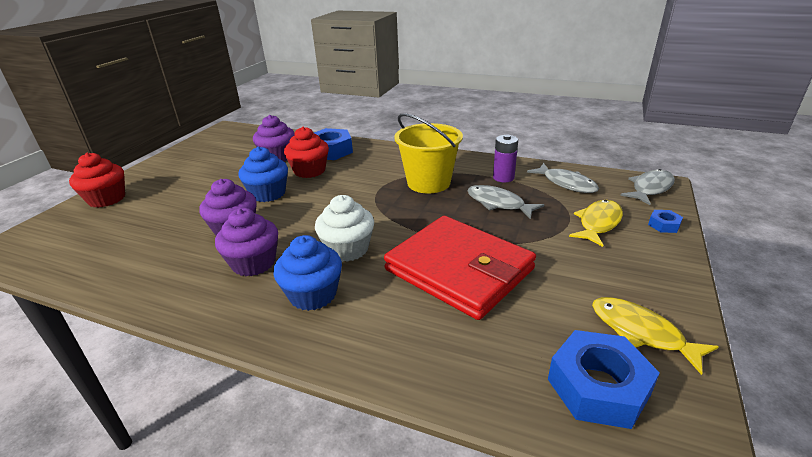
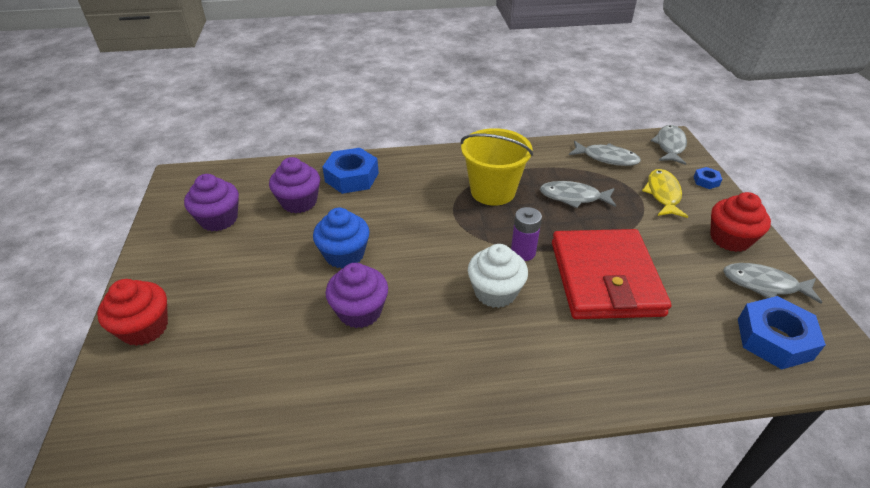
camera: 30 degrees left, 10 degrees up
purple cupcake [215,208,278,276] -> purple cupcake moved to [184,174,239,231]
blue cupcake [273,235,342,311] -> none
red cupcake [284,127,329,178] -> red cupcake moved to [710,192,771,252]
red wallet [384,216,536,320] -> red wallet turned 75 degrees clockwise [552,229,671,319]
purple battery [493,134,518,182] -> purple battery moved to [511,207,542,261]
yellow fish [592,297,719,375] -> grey fish [723,263,822,304]

